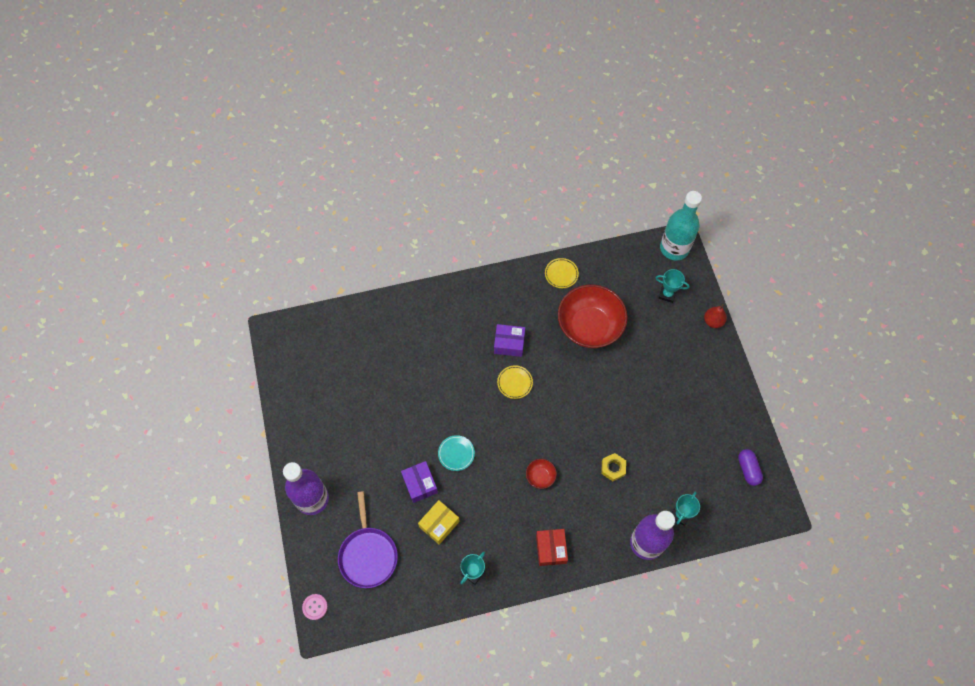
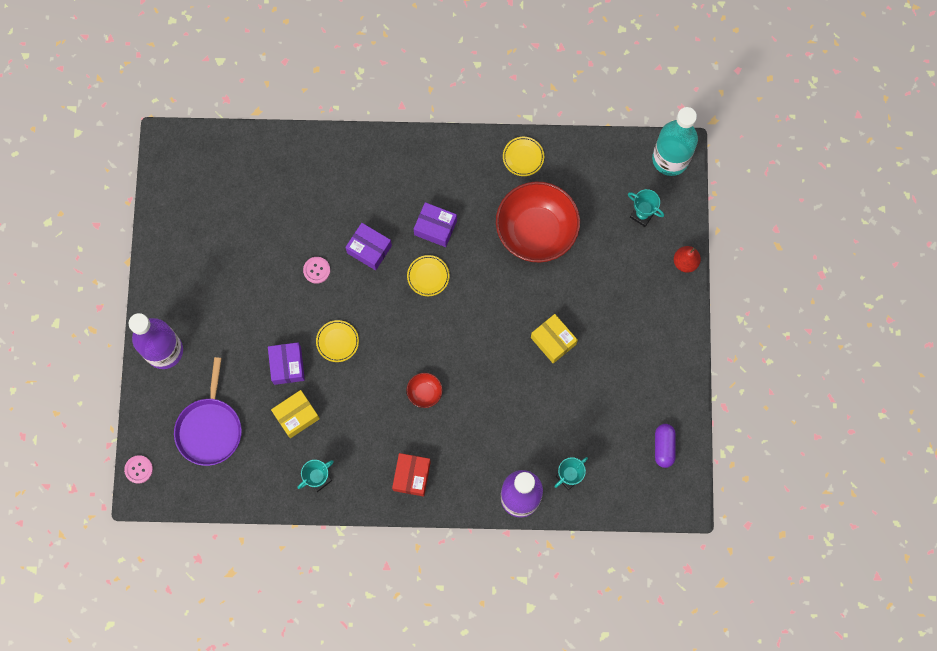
camera: 15 degrees right, 10 degrees up
turquoise plate [438,435,475,471] -> yellow plate [316,320,359,362]
yellow nut [601,453,626,481] -> none
none -> pink button [303,257,330,284]
none -> purple box [345,223,392,270]
none -> yellow box [531,314,578,364]

